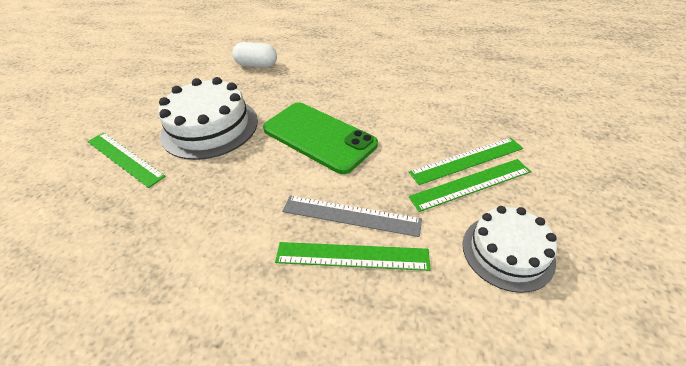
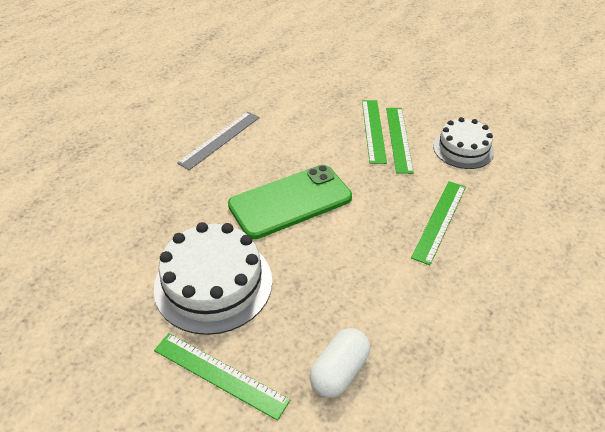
camera: 70 degrees left, 0 degrees up
green ruler [87,133,166,188] -> green ruler turned 60 degrees clockwise [154,333,290,421]
white capsule [232,42,277,68] -> white capsule moved to [310,328,370,398]
grey ruler [282,196,422,237] -> grey ruler moved to [177,112,260,170]

